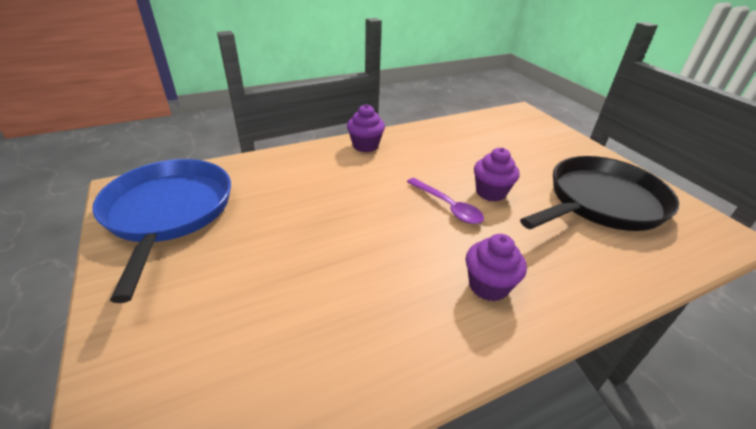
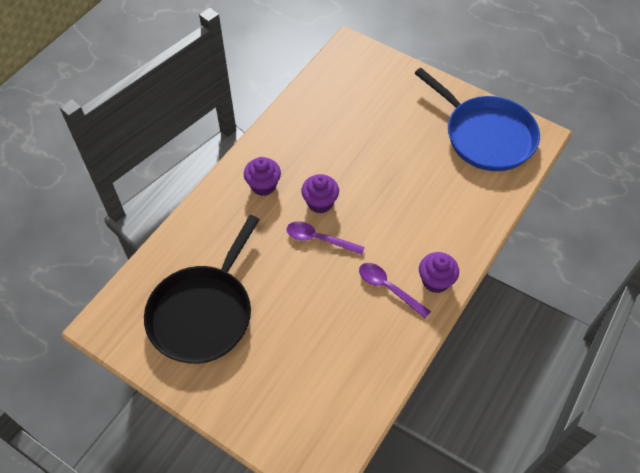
camera: 150 degrees right, 20 degrees up
purple cupcake [474,148,520,201] -> purple cupcake moved to [301,174,339,213]
none -> purple spoon [359,263,431,318]

